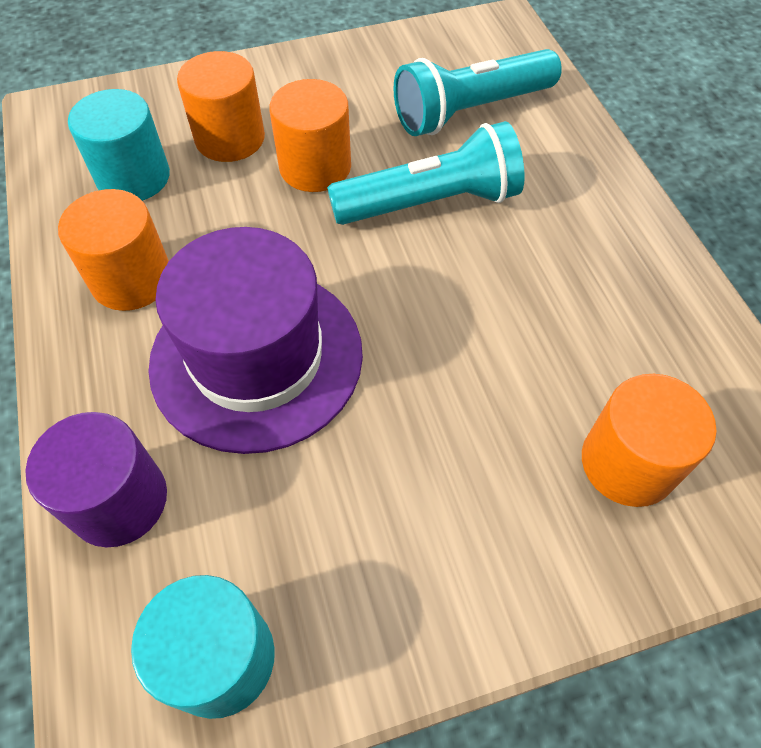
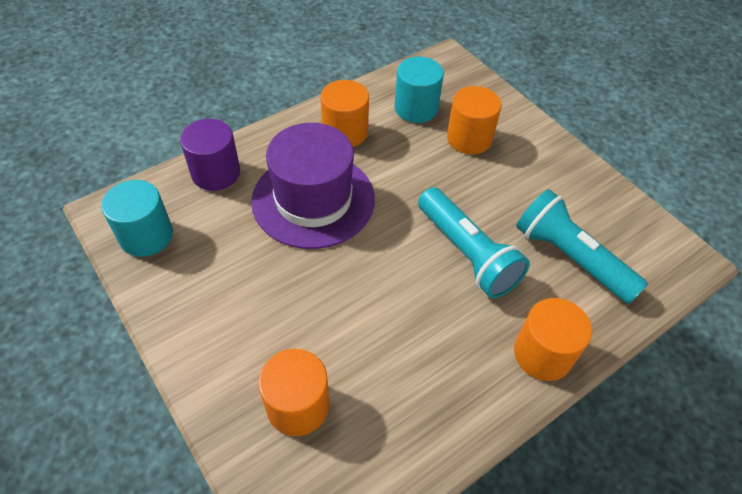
camera: 70 degrees right, 5 degrees down
orange cylinder [269,79,351,192] -> orange cylinder moved to [514,298,592,381]

